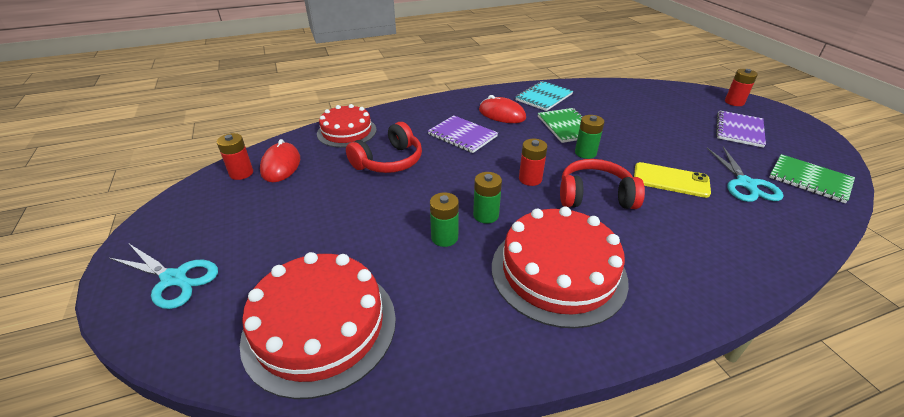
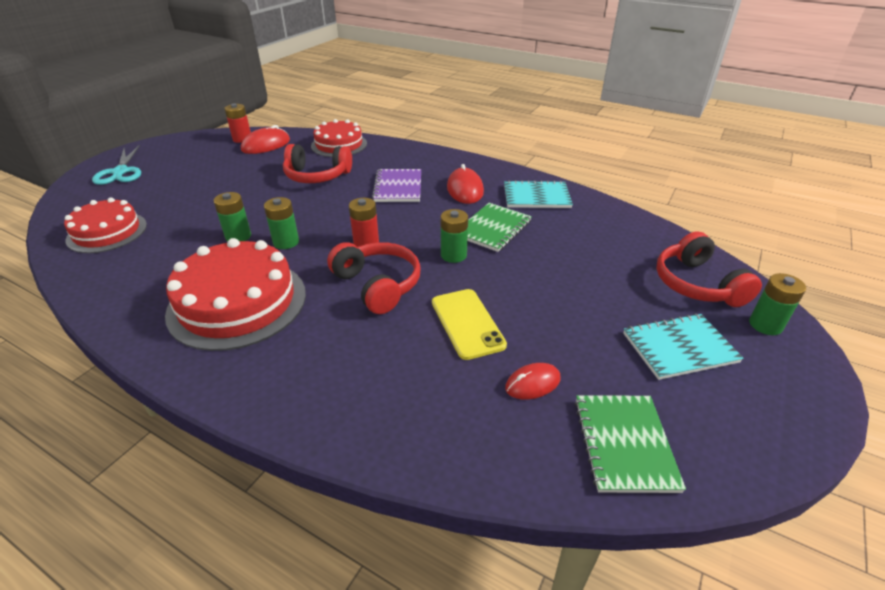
camera: 50 degrees right, 0 degrees up
red cake [240,252,396,399] -> red cake [64,198,147,253], size x0.65
turquoise scissors [707,146,784,202] -> red mouse [505,363,560,400]
purple notebook [716,111,766,148] -> turquoise notebook [623,314,744,380]
red battery [725,69,758,106] -> green battery [749,273,806,335]
none -> red headphones [656,231,762,307]

